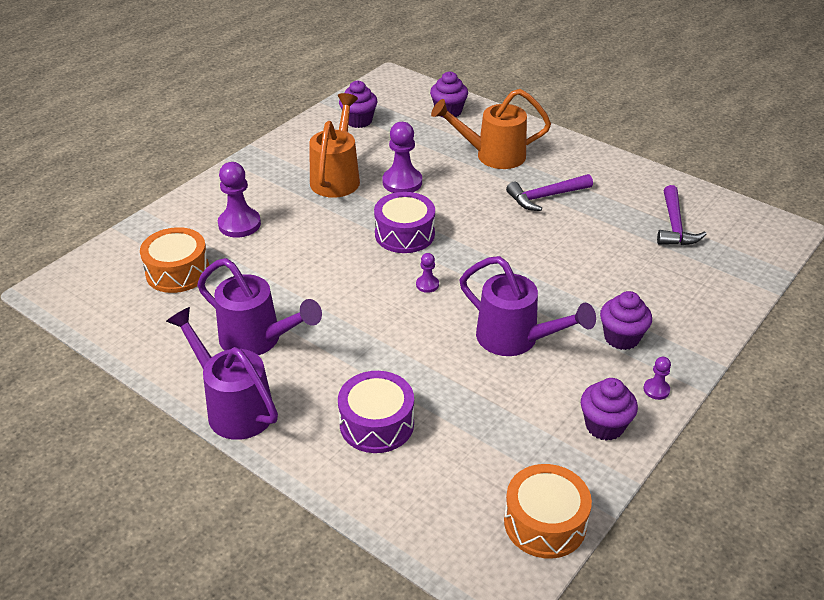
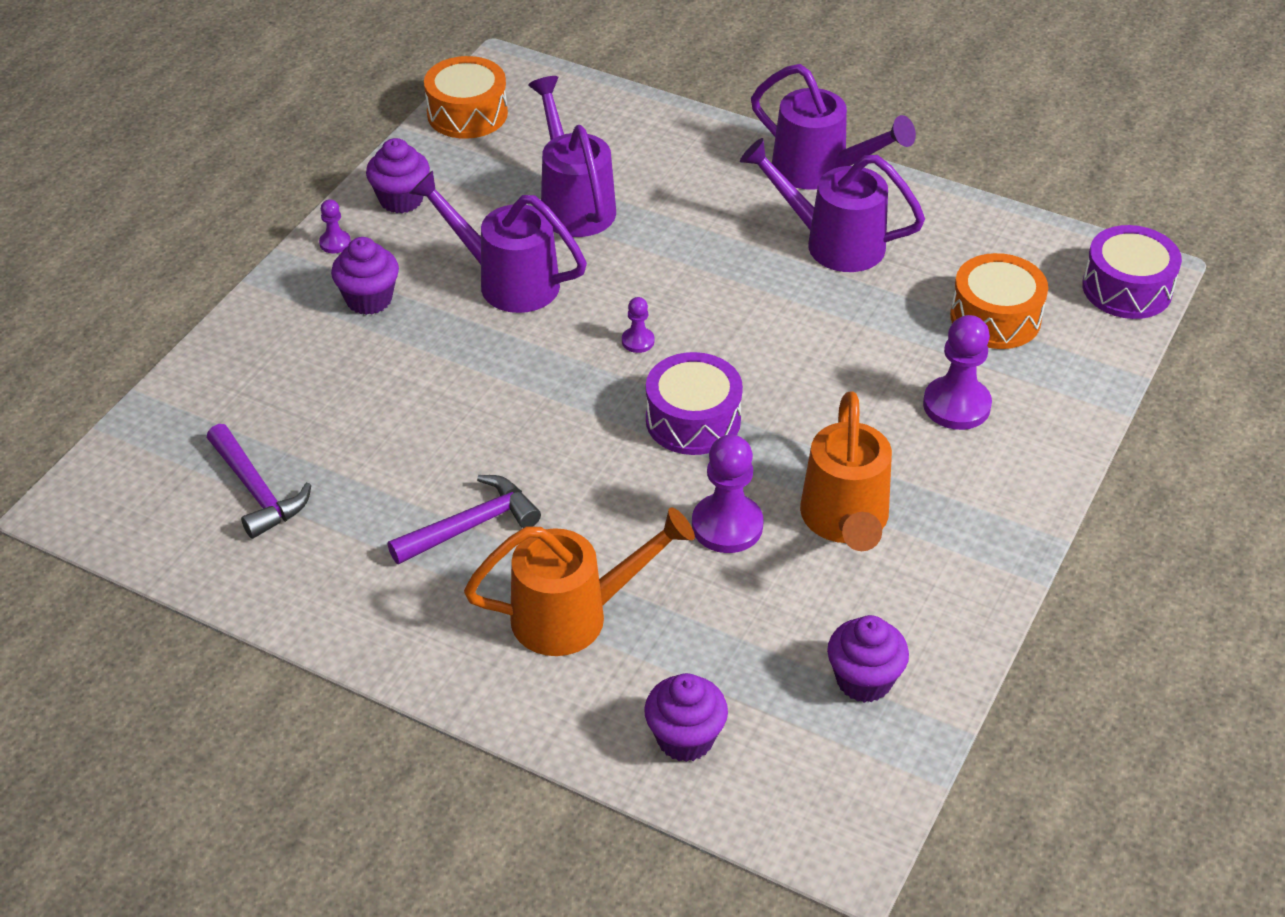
camera: 170 degrees right, 5 degrees up
purple drum [338,371,414,453] -> purple drum moved to [1082,225,1182,319]
purple hammer [657,185,707,245] -> purple hammer turned 150 degrees clockwise [207,424,311,539]
none -> purple watering can [528,76,616,237]

